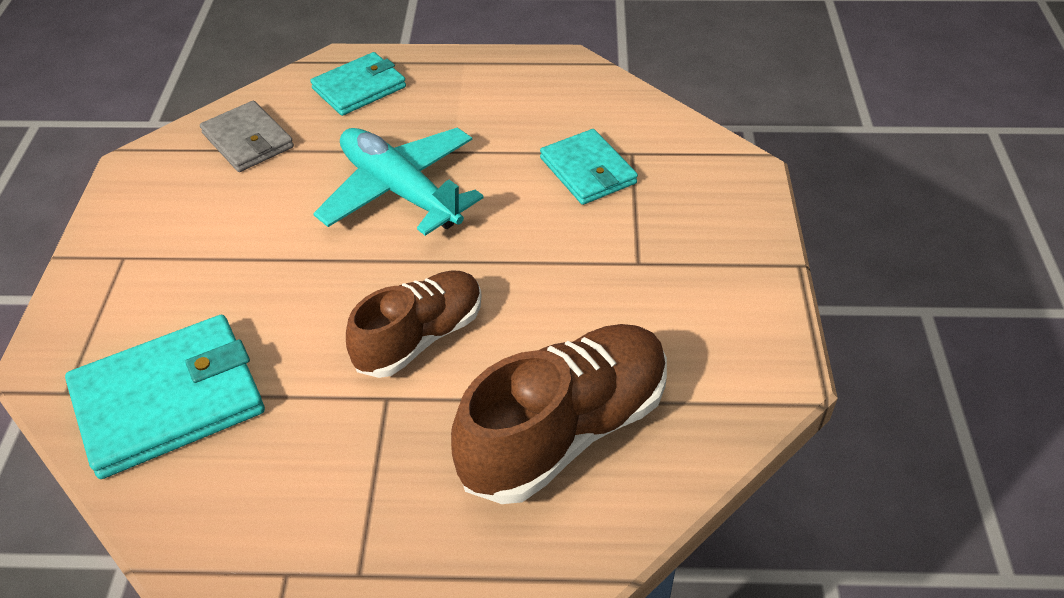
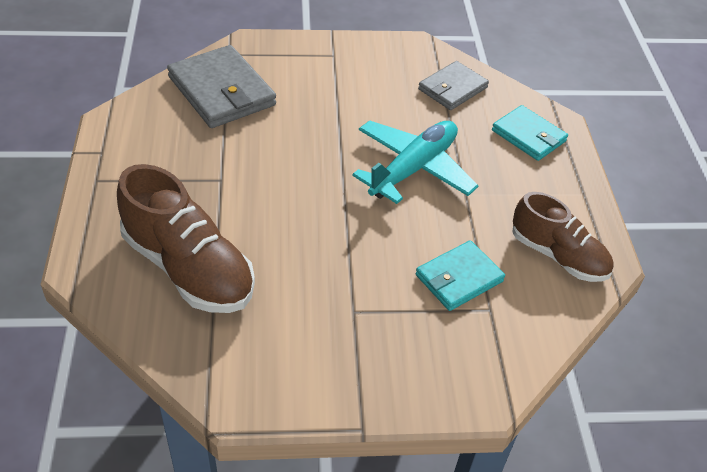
camera: 80 degrees right, 0 degrees up
turquoise wallet [65,315,265,479] -> grey wallet [167,45,276,128]
brown shoe [346,270,481,378] -> brown shoe moved to [512,192,614,282]

